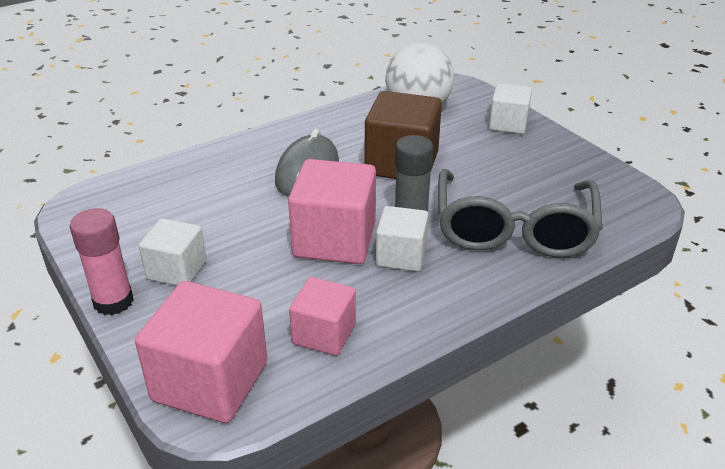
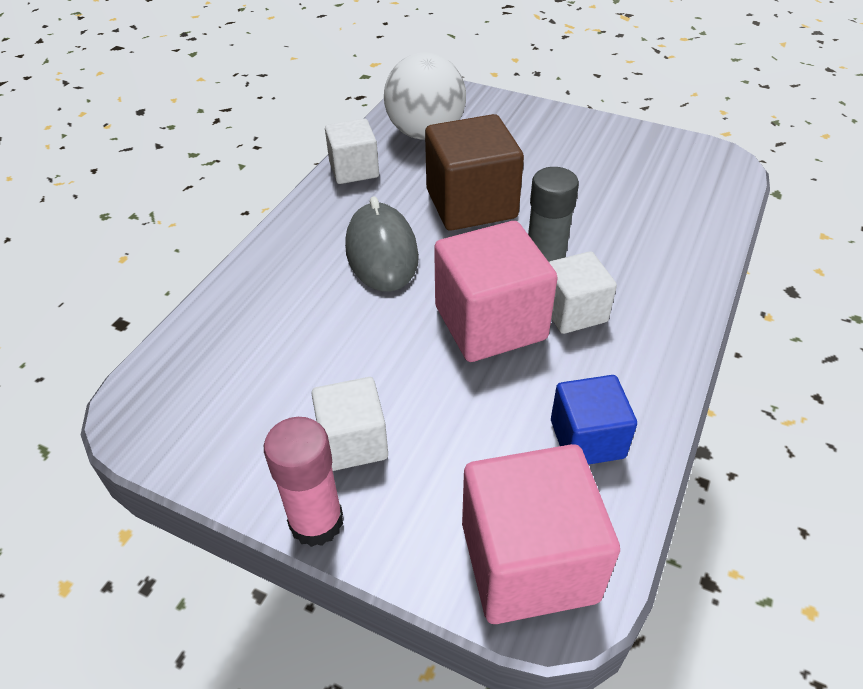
camera: 30 degrees left, 10 degrees up
pink cube [289,277,356,356] -> blue cube [551,375,637,465]
grey glasses [438,169,602,257] -> none
white cube [489,84,532,134] -> white cube moved to [325,119,379,184]

